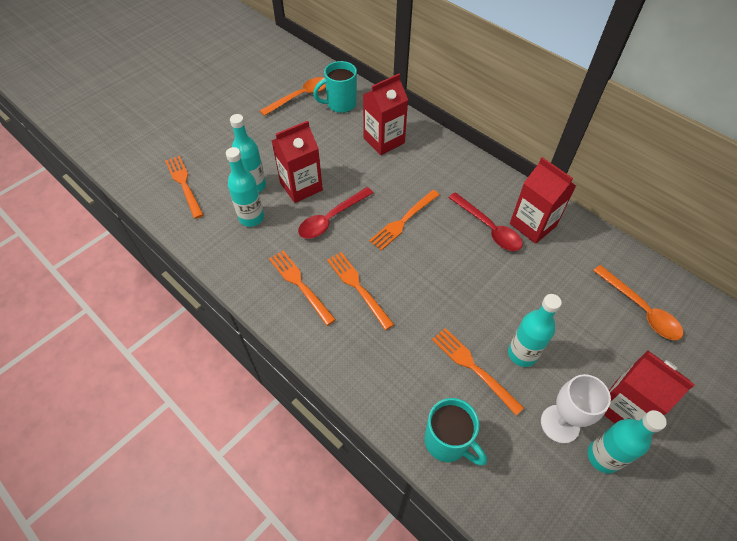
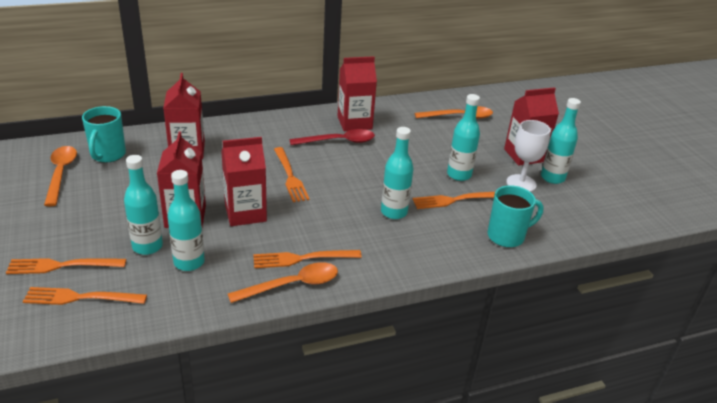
camera: 65 degrees left, 20 degrees down
red spoon [298,187,373,239] -> red carton [221,137,267,226]
orange fork [327,252,394,330] -> orange fork moved to [6,258,126,274]
none -> orange spoon [228,262,338,303]
none -> turquoise bottle [381,127,414,219]

